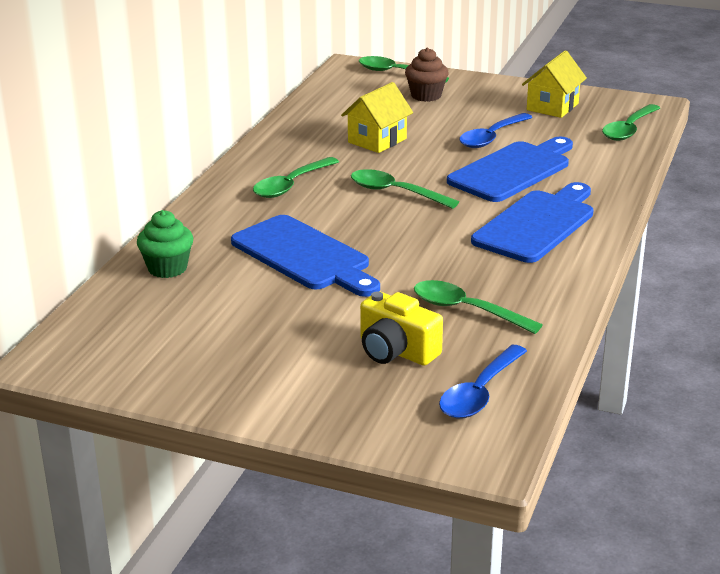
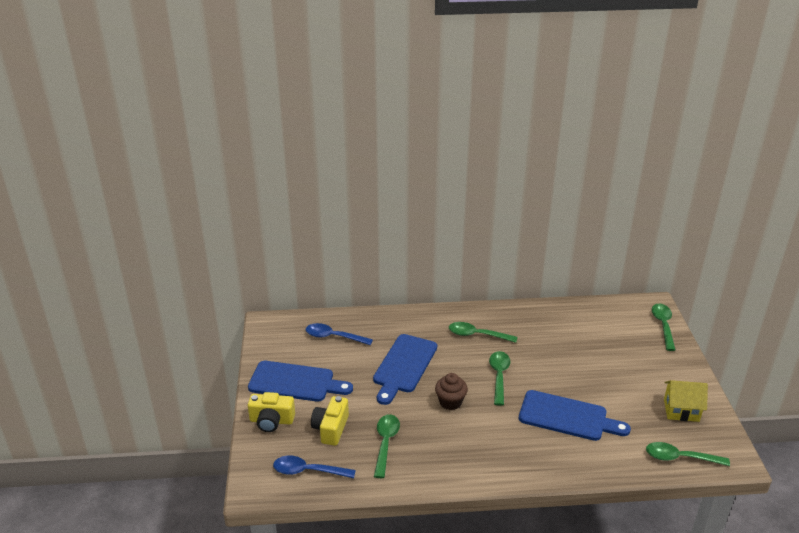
camera: 65 degrees right, 5 degrees up
green cupcake [137,210,193,278] -> none
yellow house [341,82,413,153] -> none
brown cupcake [405,48,449,102] -> brown cupcake moved to [435,373,468,410]
blue spoon [459,113,533,148] -> blue spoon moved to [306,323,373,345]
blue cutting board [471,182,593,263] -> blue cutting board moved to [248,361,353,402]
none -> yellow camera [248,392,295,432]

